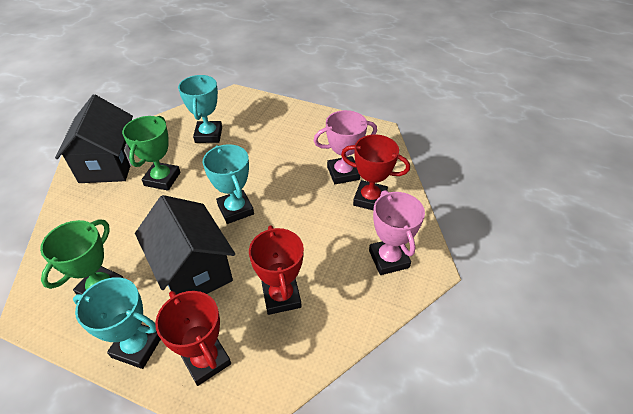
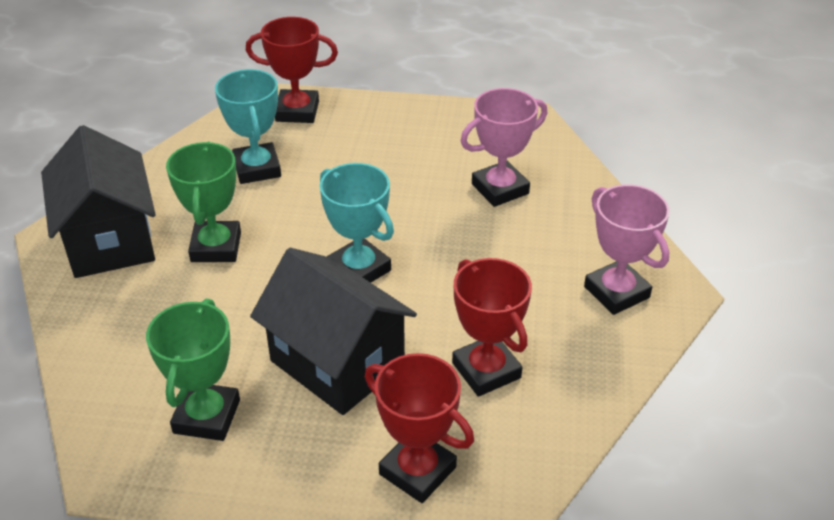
camera: 15 degrees left, 5 degrees down
turquoise trophy [73,277,161,369] -> none
red trophy [341,135,410,210] -> red trophy moved to [246,17,338,123]

